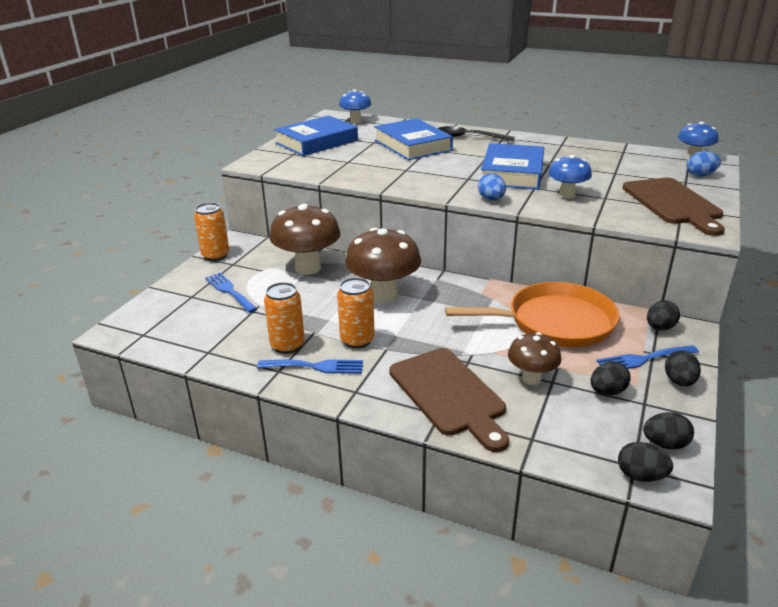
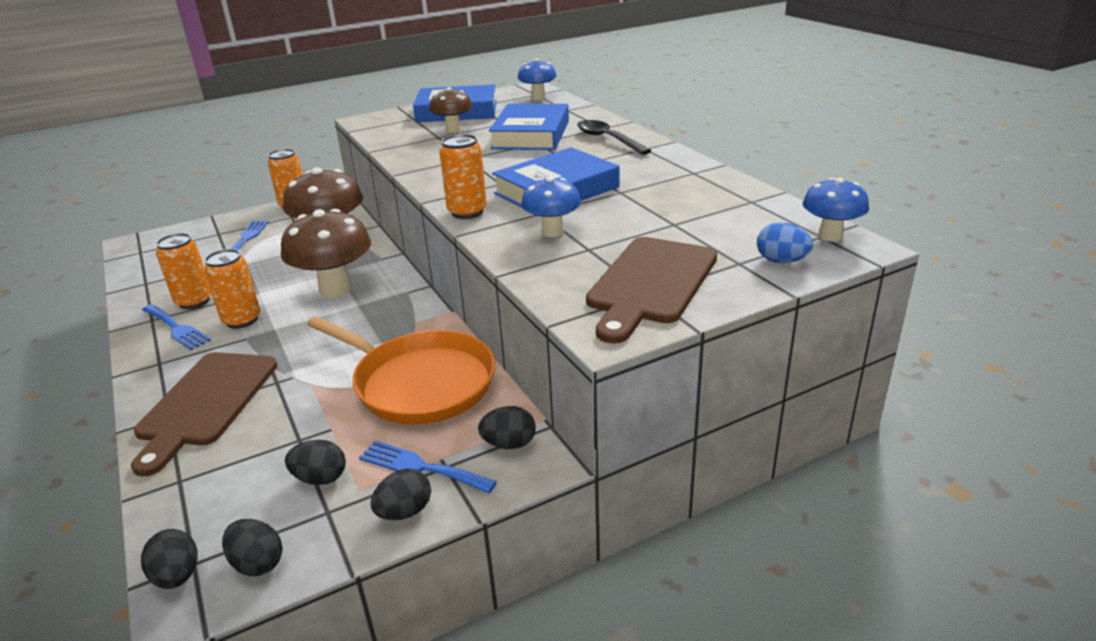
camera: 40 degrees right, 0 degrees up
blue egg [478,173,506,201] -> orange can [440,134,487,219]
brown mushroom [508,332,561,385] -> brown mushroom moved to [429,87,472,133]

